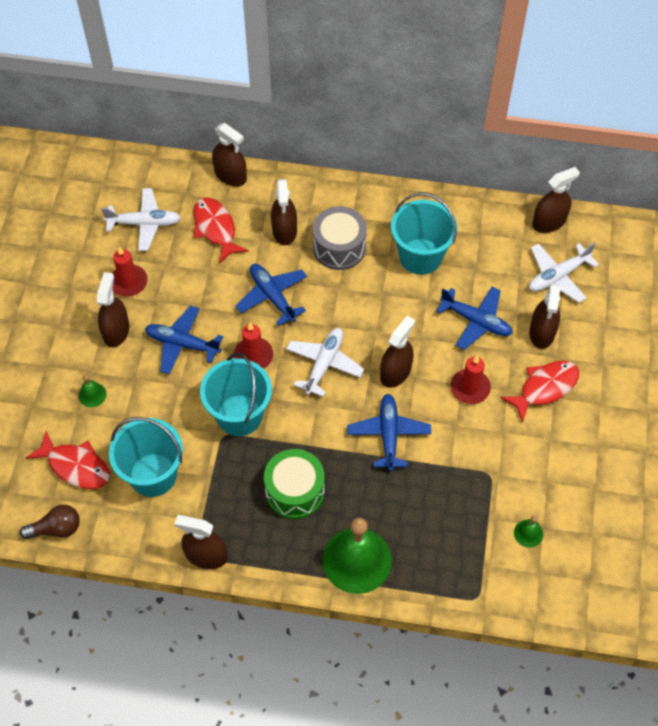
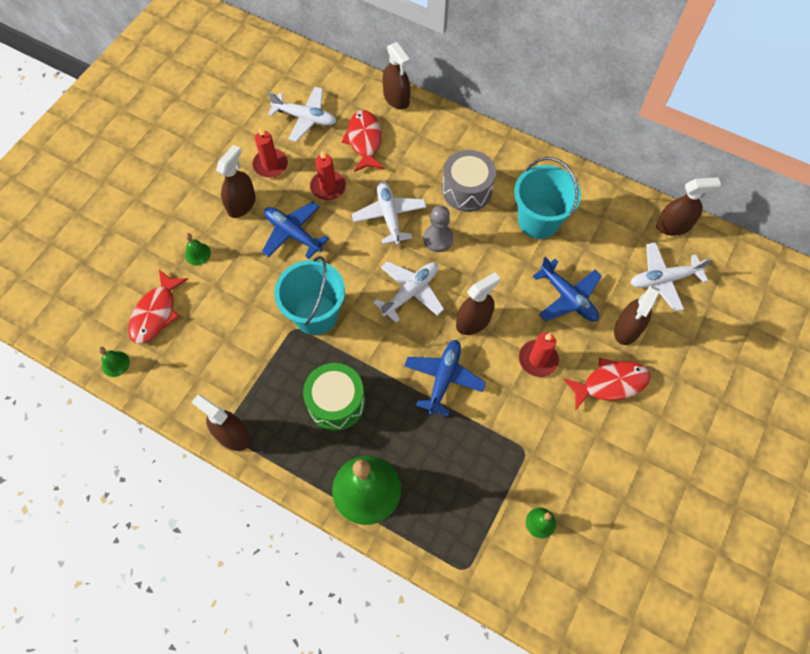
camera: 20 degrees right, 5 degrees up
brown light bulb [20,505,80,539] -> green bell [98,347,130,377]
red fish [26,431,110,489] -> red fish turned 60 degrees clockwise [128,270,188,344]
turquoise bucket [109,417,183,497] -> none
red candle [234,323,273,369] -> red candle moved to [310,150,346,200]
blue plane [236,264,307,326] -> white plane [352,181,426,245]
brown spray bottle [271,179,297,245] -> none
none -> grey pawn [423,205,454,252]

